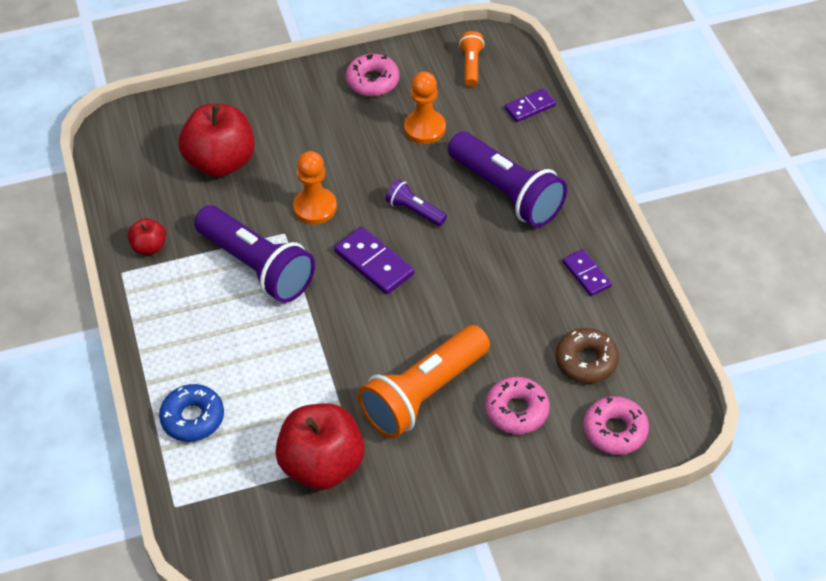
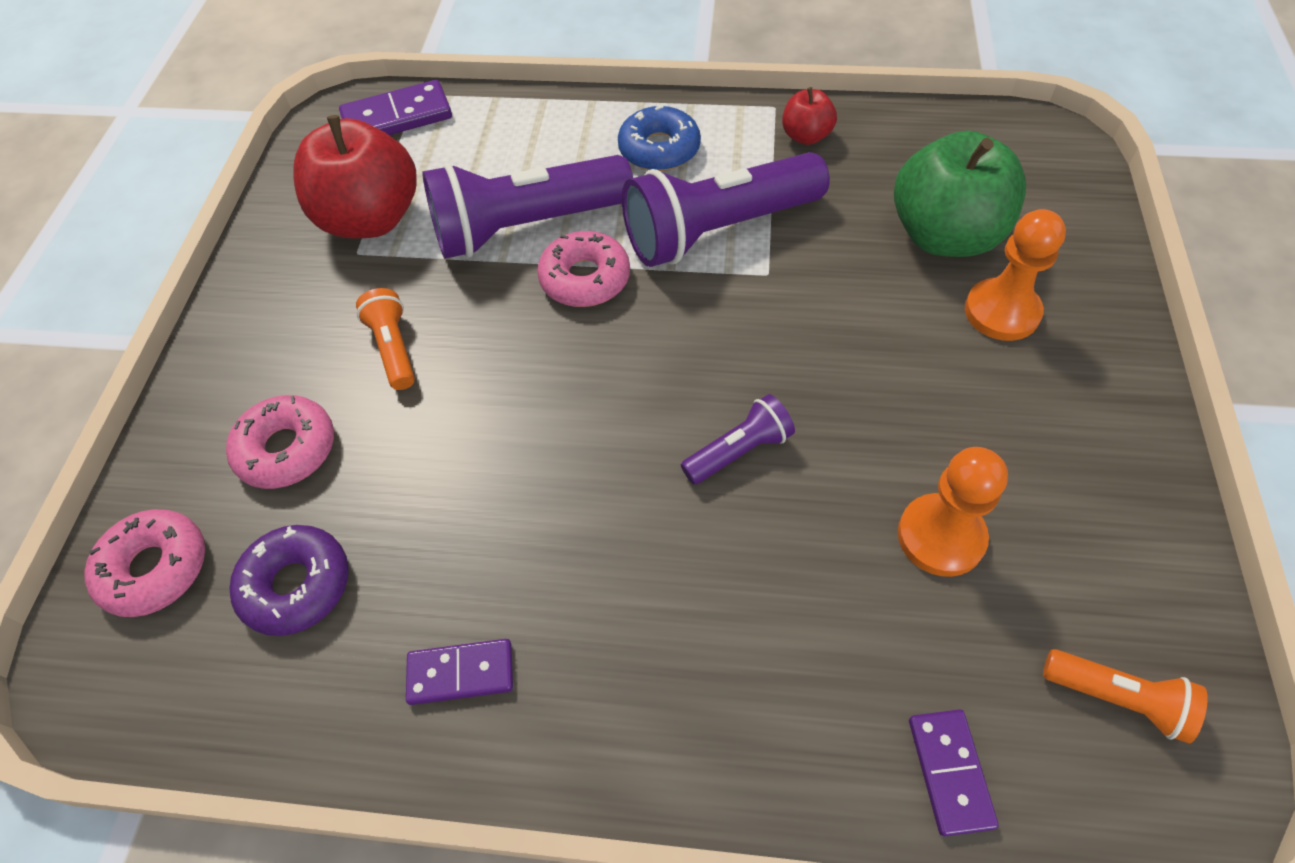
camera: 115 degrees right, 5 degrees up
blue donut [159,384,224,442] -> blue donut moved to [618,104,701,171]
red apple [179,104,255,177] -> green apple [894,131,1026,257]
orange pawn [293,151,337,224] -> orange pawn moved to [965,209,1066,341]
purple domino [334,227,414,295] -> purple domino moved to [339,80,452,135]
pink donut [346,54,400,96] -> pink donut moved to [537,231,630,307]
orange flashlight [358,325,490,438] -> orange flashlight [356,288,415,390], size x0.48
purple flashlight [448,132,567,227] -> purple flashlight moved to [422,155,633,259]
brown donut [555,328,619,383] -> purple donut [229,525,349,636]

